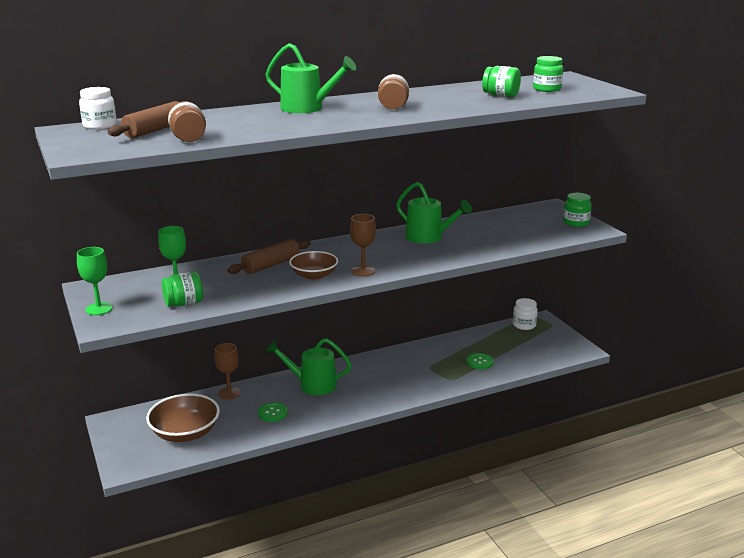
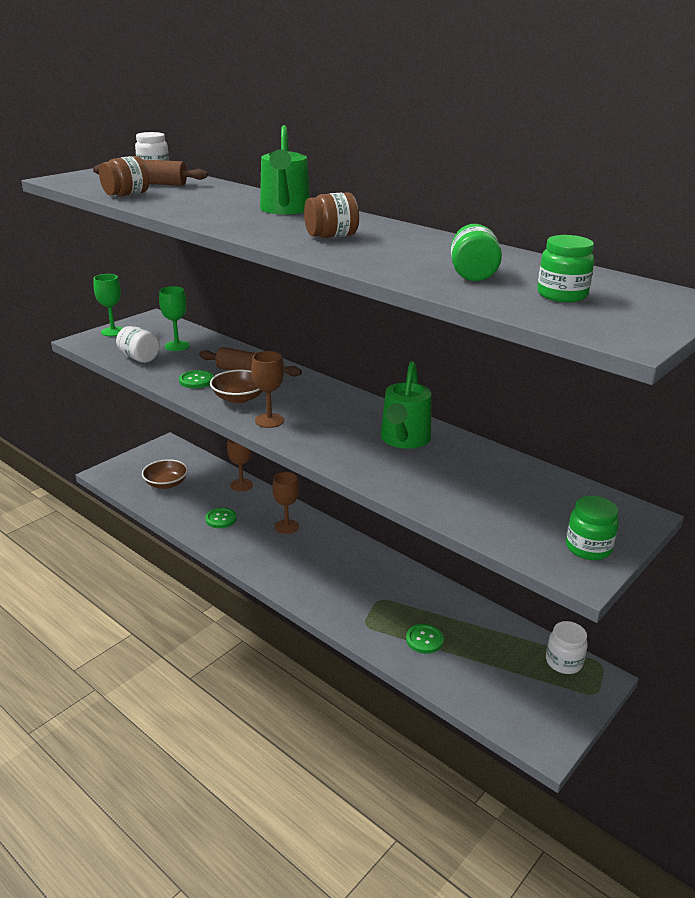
camera: 65 degrees right, 5 degrees up
brown bowl [146,393,220,442] -> brown bowl [142,459,188,489], size x0.66
green jar [162,271,203,306] -> white jar [116,326,160,363]
green watering can [266,338,352,395] -> brown goblet [272,472,299,534]
none -> green button [179,370,214,388]

